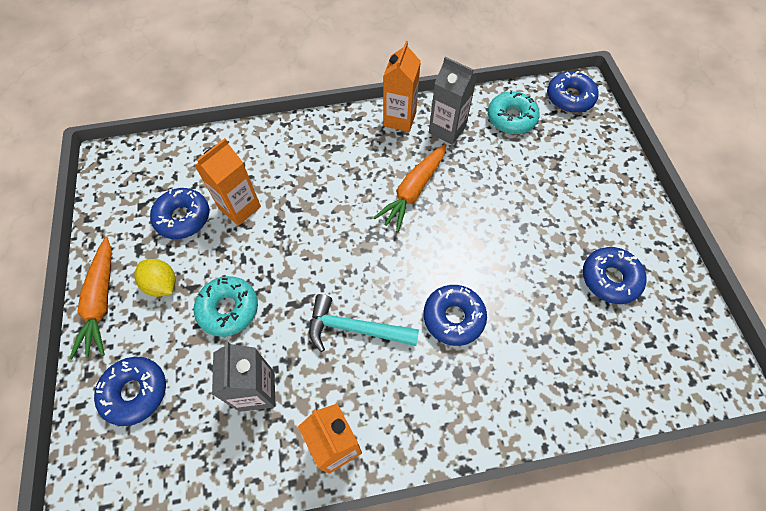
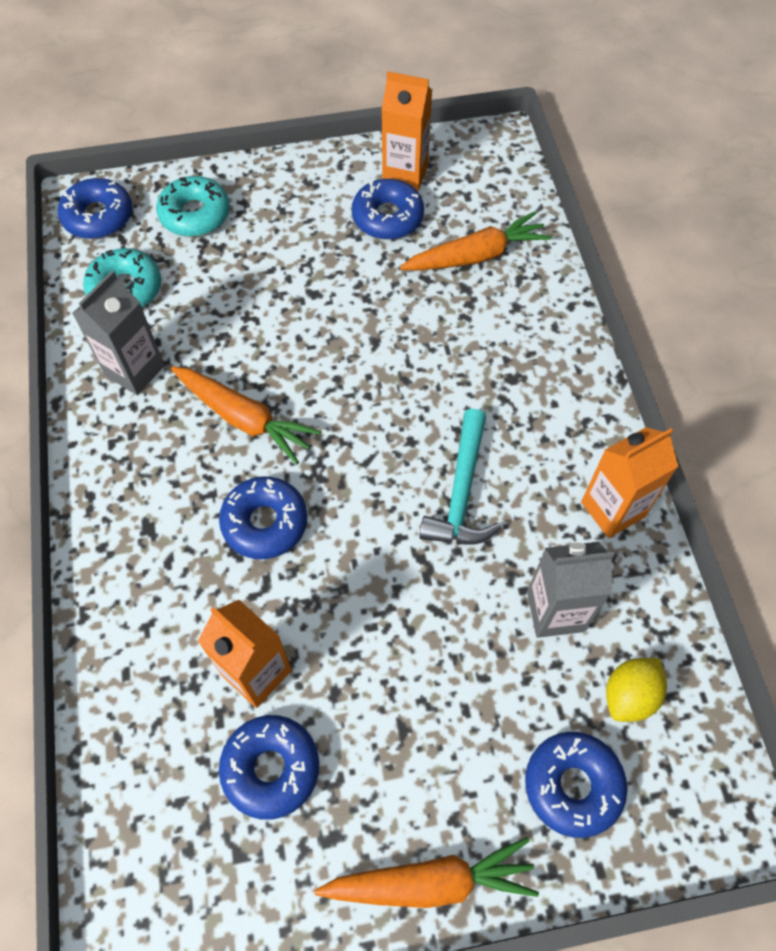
camera: 90 degrees left, 0 degrees up
yellow lemon [134,259,176,297] -> yellow lemon moved to [606,658,667,722]
turquoise donut [194,276,258,337] -> turquoise donut moved to [156,176,230,237]
orange carton [383,41,421,132] -> orange carton moved to [382,71,432,191]
blue donut [423,285,487,346] -> blue donut moved to [219,477,307,559]
none -> orange carrot [400,211,552,270]

